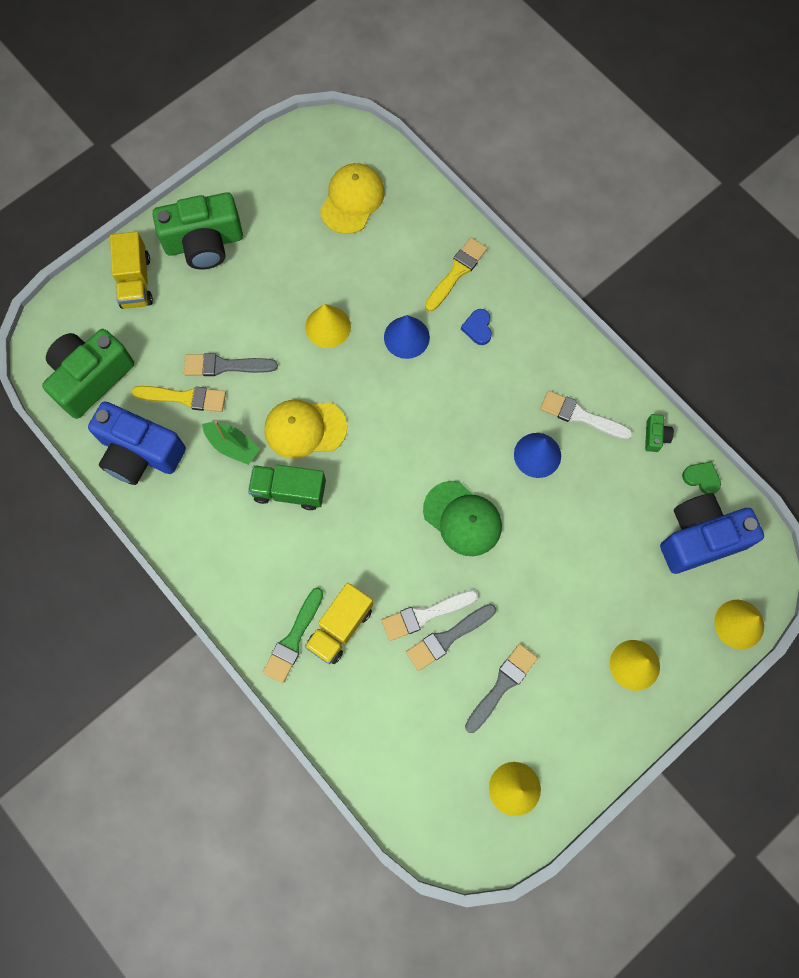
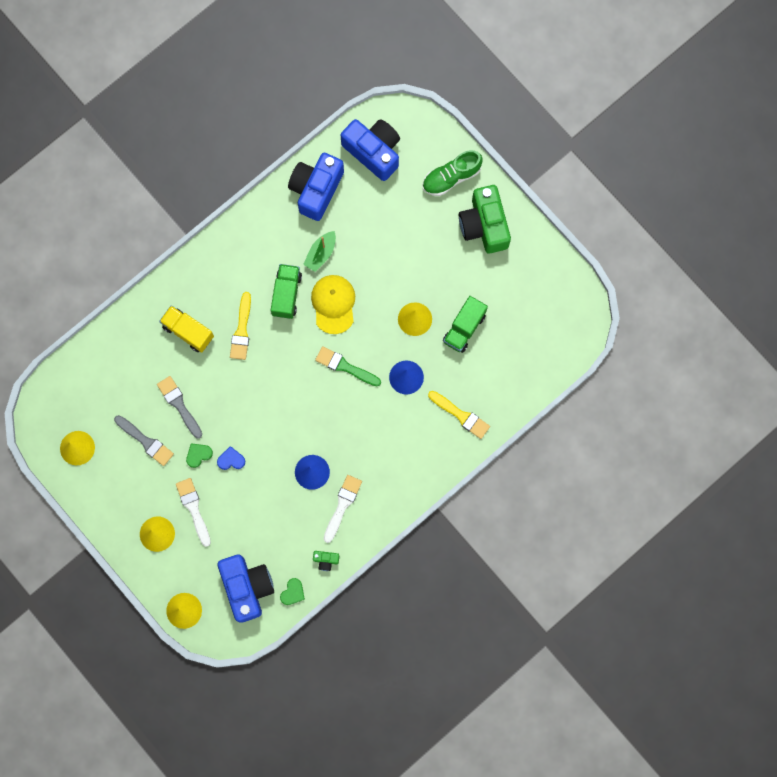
camera: 90 degrees right, 5 degrees up
green camera [42,329,134,419] -> blue camera [341,119,400,181]
yellow truck [110,231,153,309] -> green shoe [423,150,483,196]
yellow brush [132,386,226,412] -> yellow brush moved to [230,292,251,360]
grey brush [184,353,278,376] -> none
green brush [263,588,323,683] -> green brush moved to [315,346,381,386]
yellow cap [320,163,385,234] -> none
white brush [382,590,478,641] -> white brush moved to [176,478,211,547]
green cap [423,481,502,556] -> none
blue heart [461,309,492,345] -> blue heart moved to [217,446,245,470]
none -> green heart [186,443,213,468]
none -> green truck [443,296,488,353]

